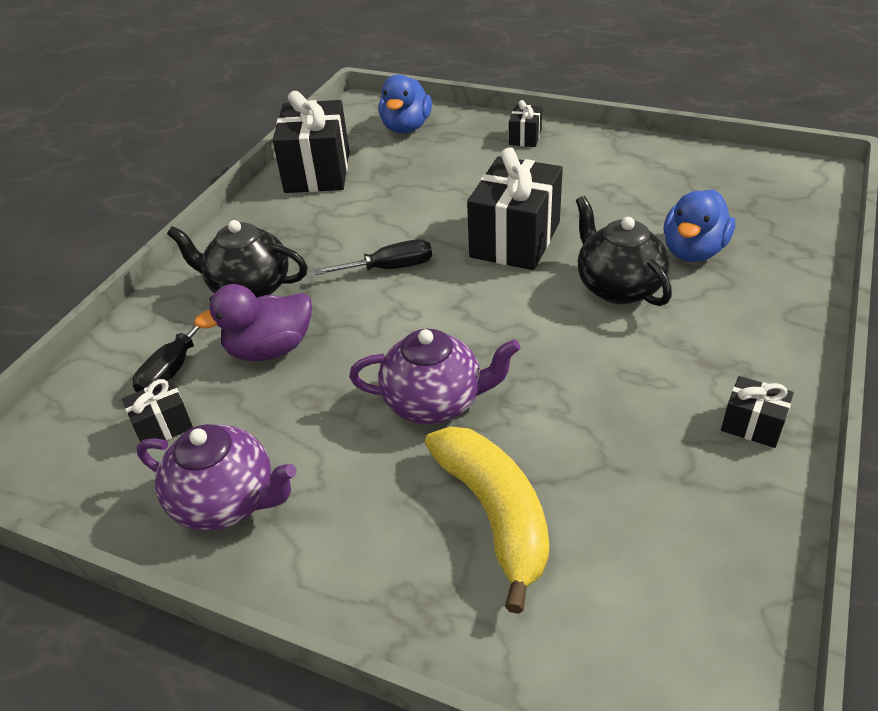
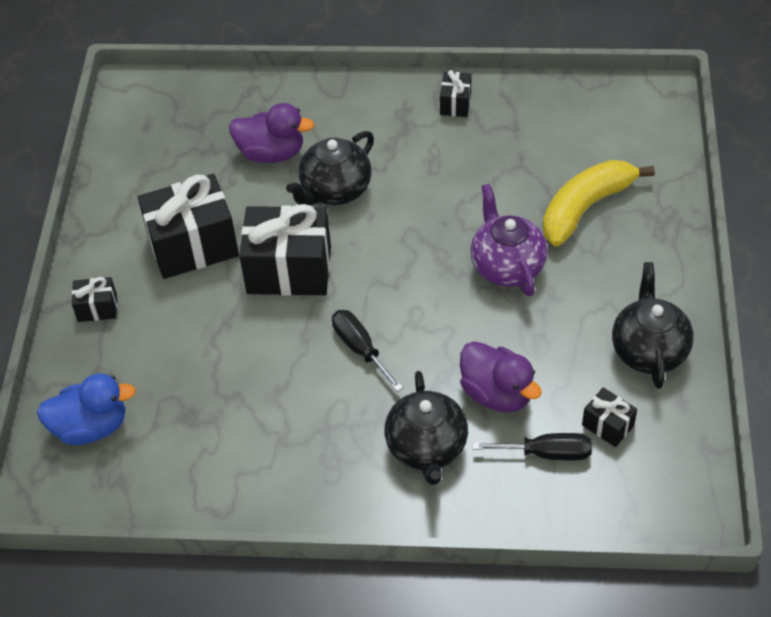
camera: 110 degrees left, 10 degrees up
purple teapot [137,424,297,531] -> black teapot [612,262,694,389]
black gift [273,91,349,193] -> black gift moved to [138,174,239,279]
blue duck [664,189,735,262] -> purple duck [229,103,314,163]

